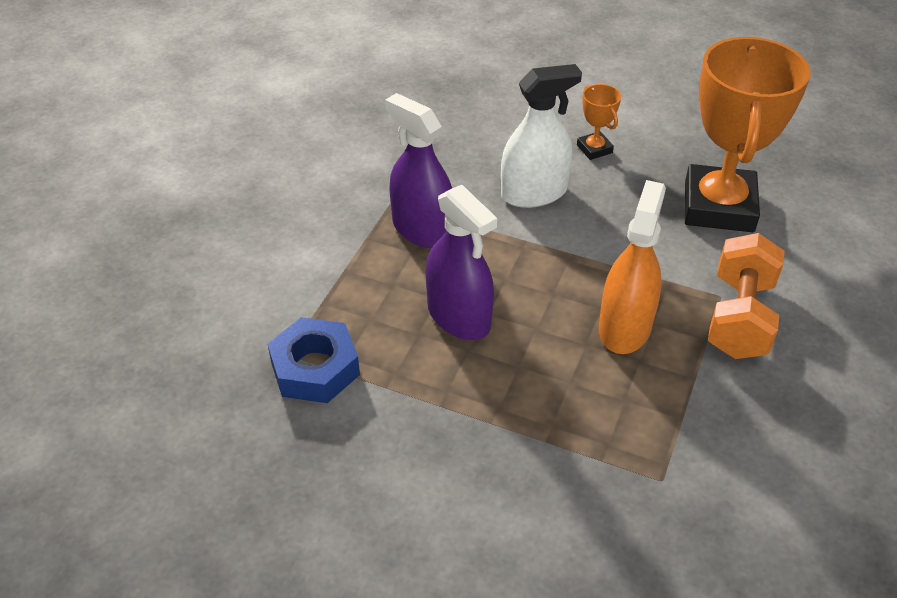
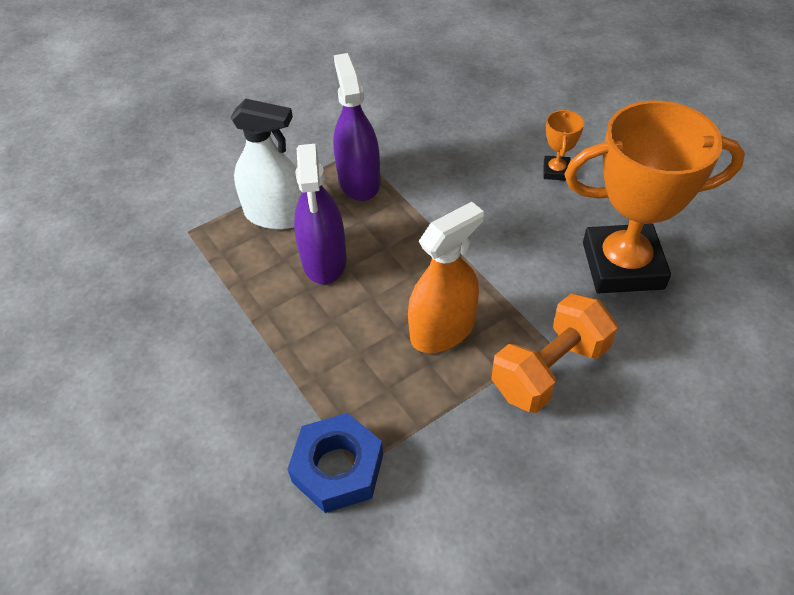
camera: 35 degrees right, 5 degrees up
blue nut [268,317,360,403] -> blue nut moved to [287,413,383,513]
white spray bottle [501,64,582,208] -> white spray bottle moved to [230,99,302,230]
orange trophy [685,37,811,232] -> orange trophy turned 45 degrees clockwise [564,101,745,293]

